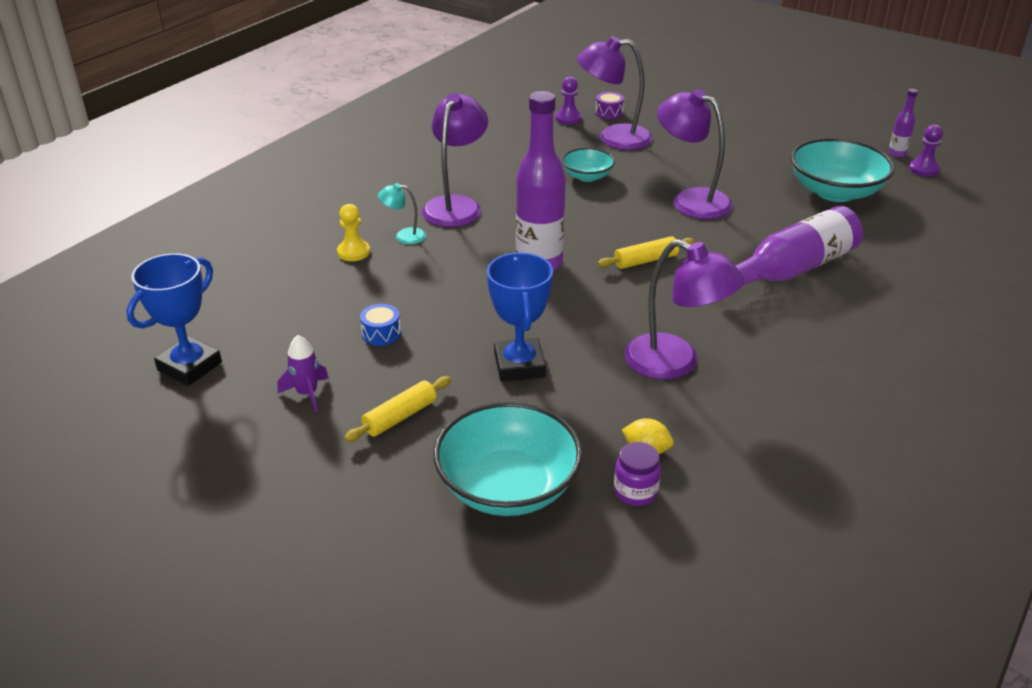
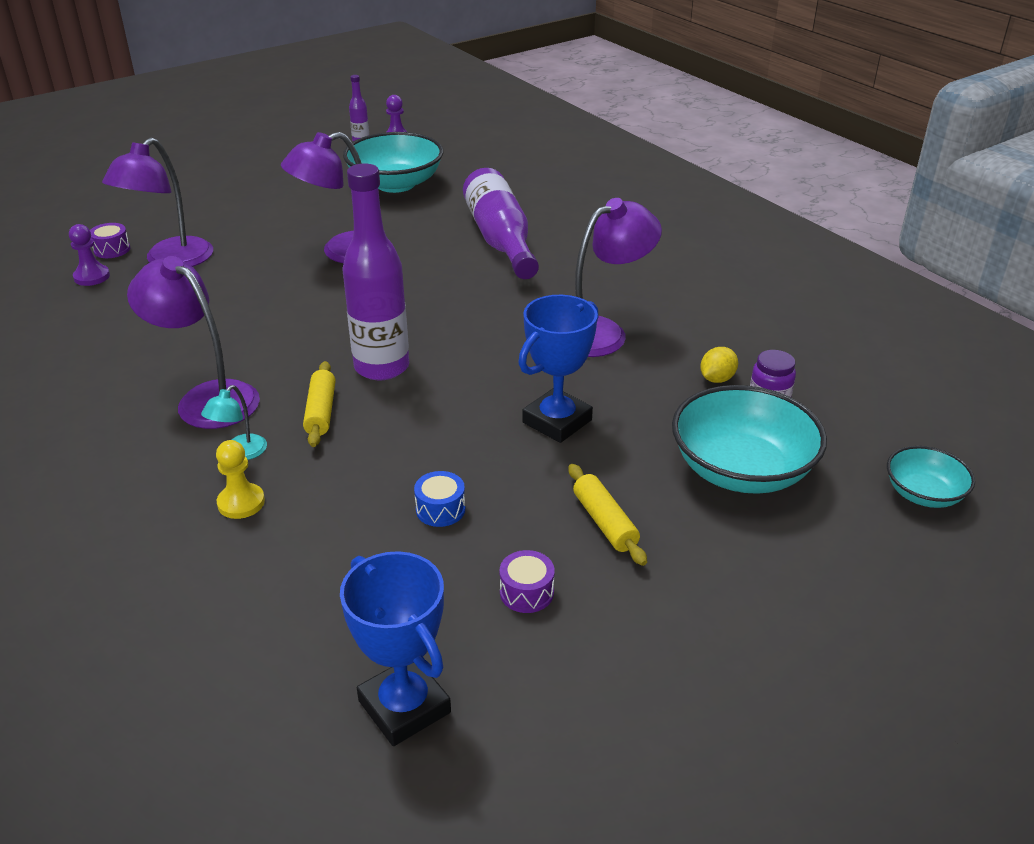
camera: 70 degrees left, 0 degrees up
purple rocket [277,335,329,412] -> purple drum [500,550,555,613]
blue trophy [487,252,553,381] -> blue trophy turned 60 degrees counterclockwise [518,295,599,443]
turquoise bowl [562,148,615,182] -> turquoise bowl moved to [887,446,975,508]
yellow rolling pin [597,236,695,269] -> yellow rolling pin moved to [303,361,335,447]

